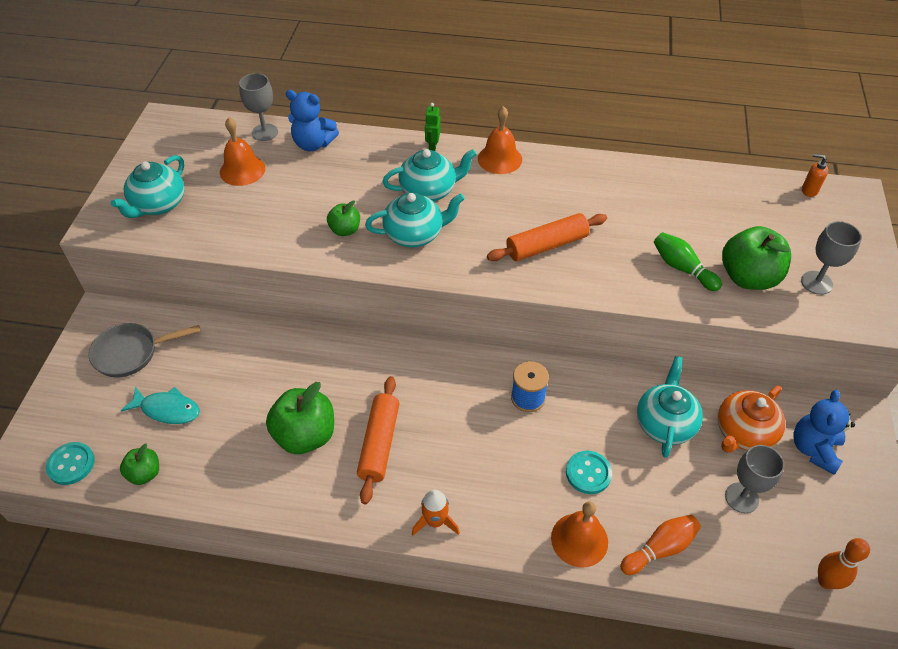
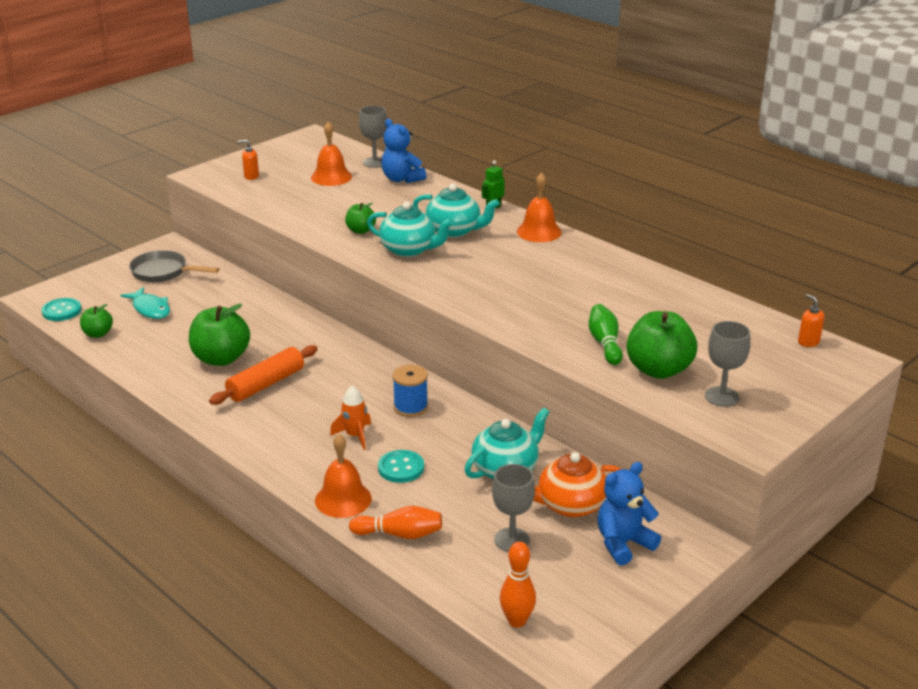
camera: 35 degrees right, 20 degrees down
turquoise teapot [111,155,185,218] -> orange soap dispenser [238,139,259,180]
orange rocket [412,490,460,536] -> orange rocket moved to [330,386,371,450]
orange rolling pin [487,213,607,261] -> none

